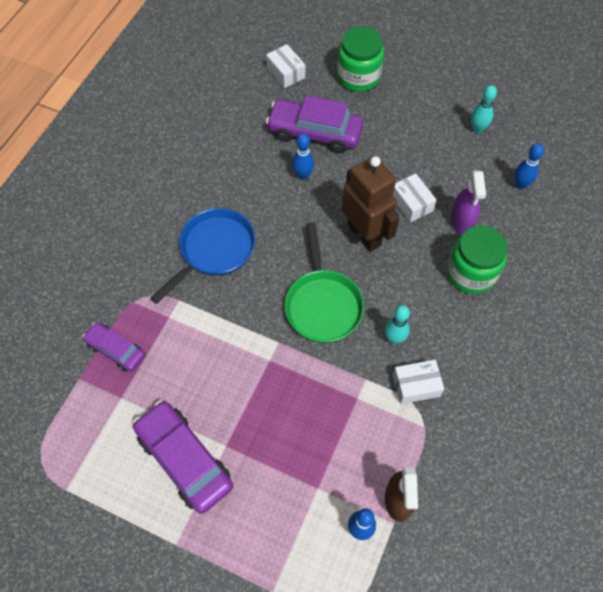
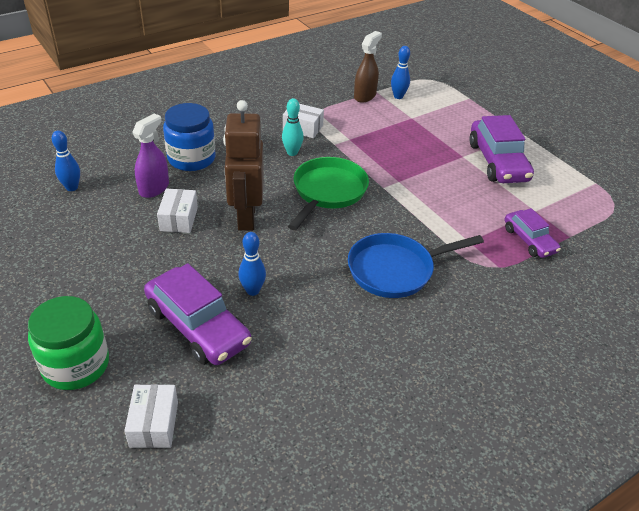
camera: 150 degrees left, 20 degrees down
green jar [447,225,507,294] -> blue jar [163,103,216,171]
turquoise bowling pin [471,85,497,133] -> none

